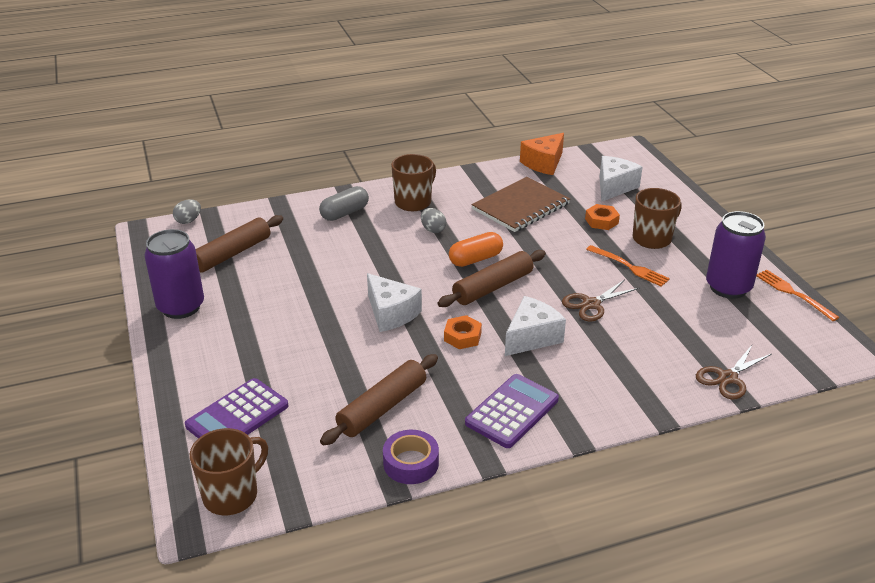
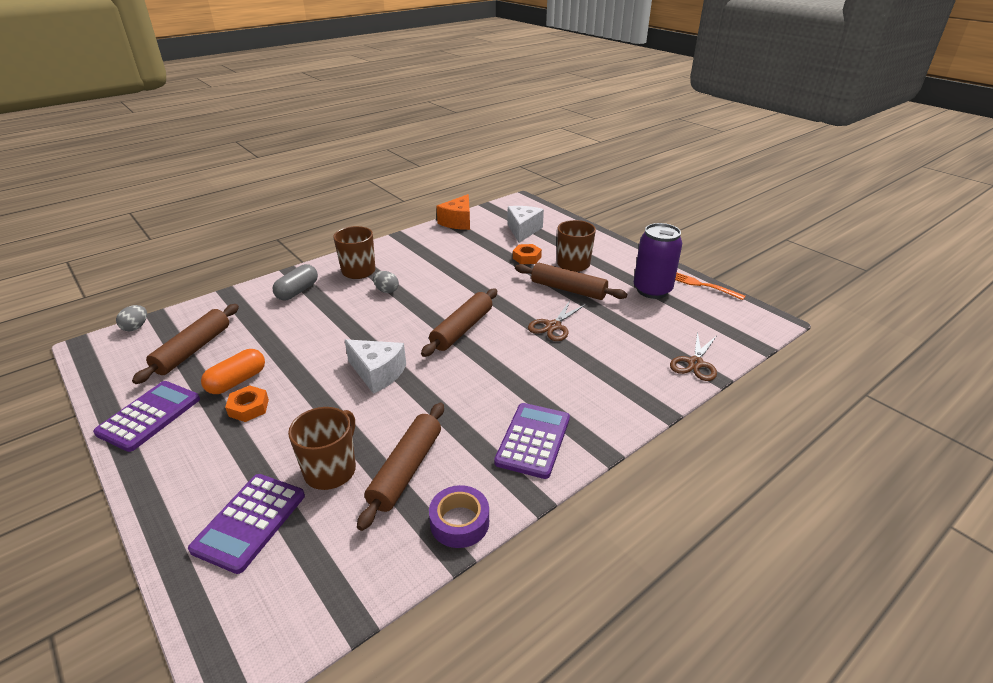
camera: 20 degrees left, 0 degrees up
purple can [144,229,204,319] -> purple calculator [93,381,200,452]
brown mug [190,428,268,515] -> brown mug moved to [288,407,356,490]
orange nut [444,315,482,349] -> orange nut moved to [225,385,269,422]
orange capsule [449,232,503,267] -> orange capsule moved to [201,349,265,394]
brown notebook [471,177,570,232] -> none
white cheese [505,296,566,356] -> none
orange fork [586,245,670,287] -> brown rolling pin [515,263,627,300]

